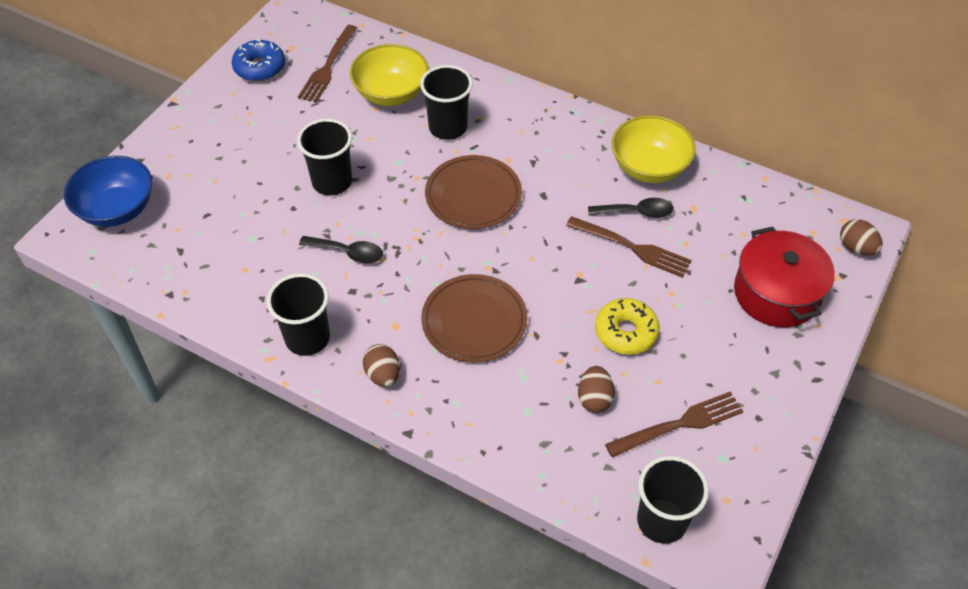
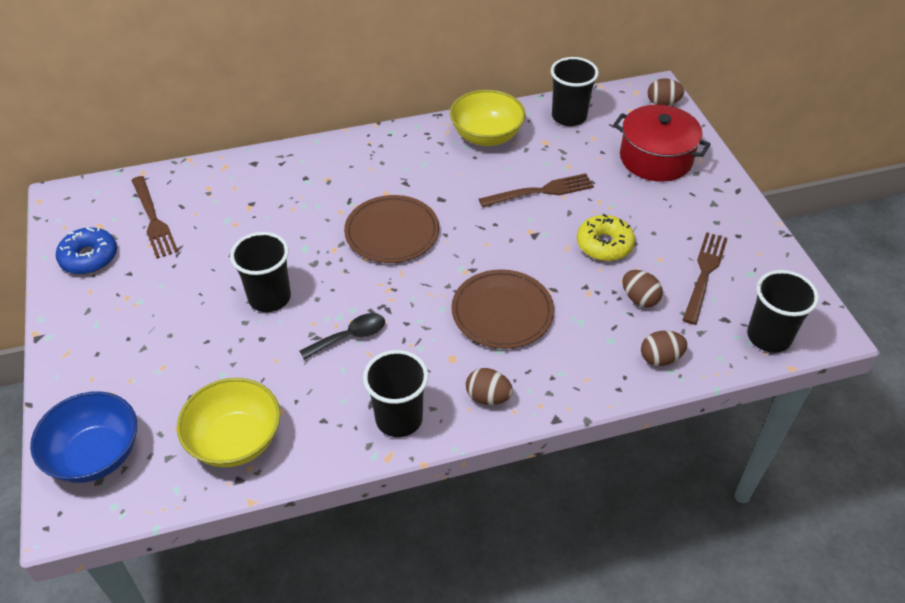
camera: 45 degrees left, 5 degrees down
yellow bowl [350,44,429,106] -> yellow bowl moved to [177,378,280,467]
black cup [420,65,473,140] -> black cup moved to [551,57,599,126]
black spoon [588,198,674,218] -> none
none -> brown egg [641,330,688,366]

